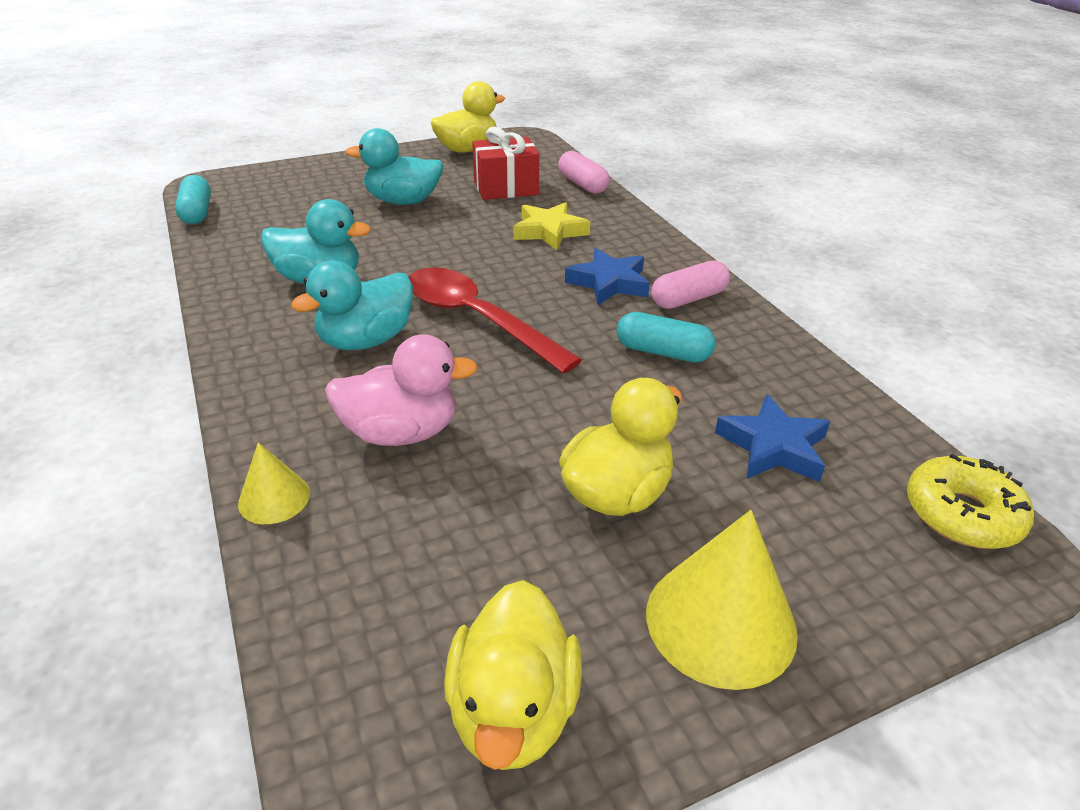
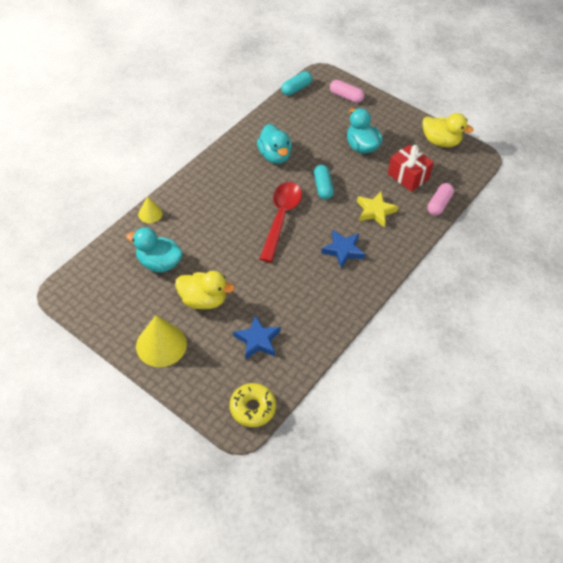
camera: 60 degrees right, 15 degrees up
turquoise duck [291,260,413,350] -> turquoise duck moved to [126,227,183,272]
pink duck [325,334,478,446] -> none
yellow duck [444,580,582,770] -> none
turquoise capsule [617,312,716,363] -> turquoise capsule moved to [314,165,334,199]
pink capsule [651,261,730,309] -> pink capsule moved to [330,80,364,103]

